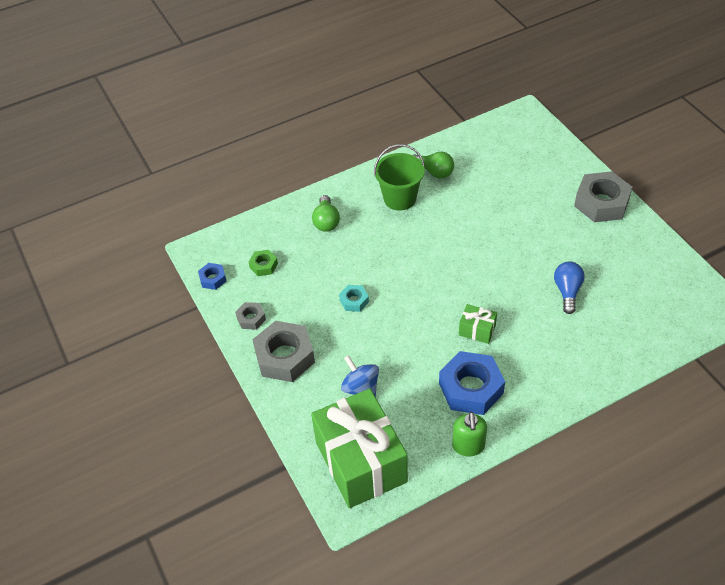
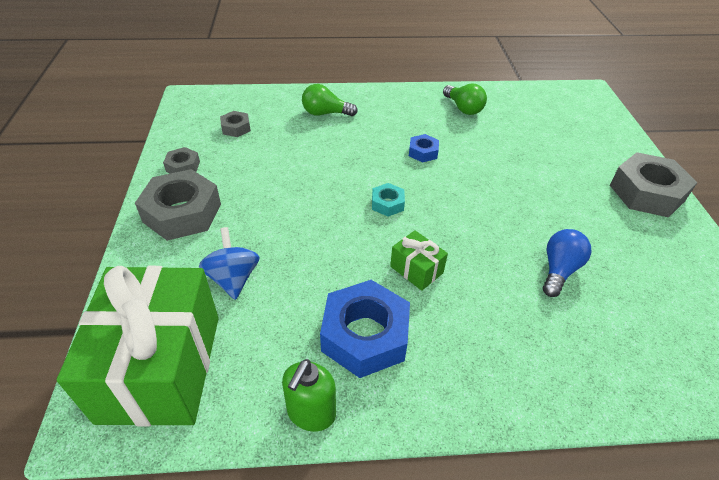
camera: 20 degrees right, 5 degrees down
blue nut [198,263,227,290] -> blue nut moved to [409,134,439,163]
green nut [249,250,278,276] -> grey nut [220,111,251,137]
green light bulb [312,195,340,232] -> green light bulb turned 75 degrees clockwise [302,84,358,116]
turquoise nut [339,285,369,312] -> turquoise nut moved to [372,183,405,217]
green bucket [374,144,425,211] -> none

